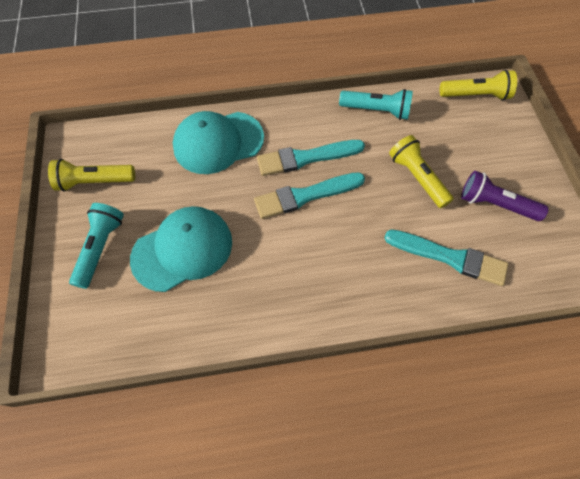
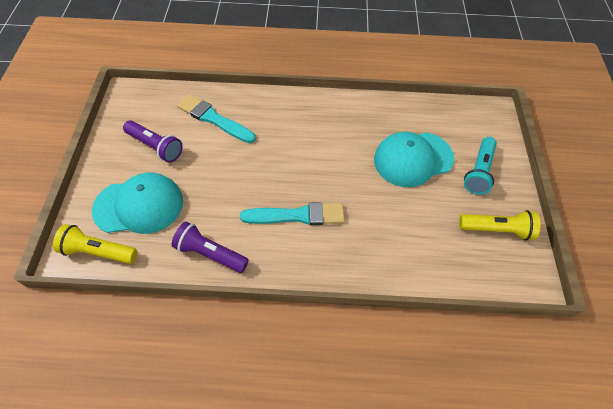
camera: 170 degrees left, 5 degrees down
turquoise cap [173,111,264,174] -> turquoise cap moved to [92,173,183,234]
turquoise brush [254,172,365,219] -> none
turquoise flashlight [339,89,413,120] -> purple flashlight [172,222,249,273]
yellow flashlight [389,135,453,208] -> none

